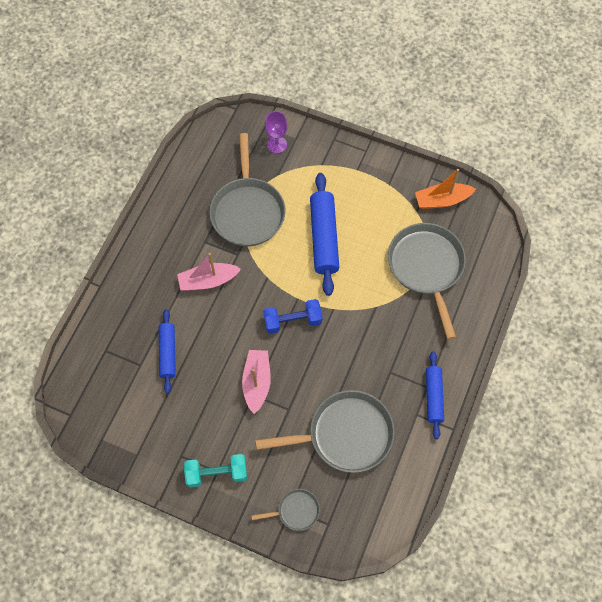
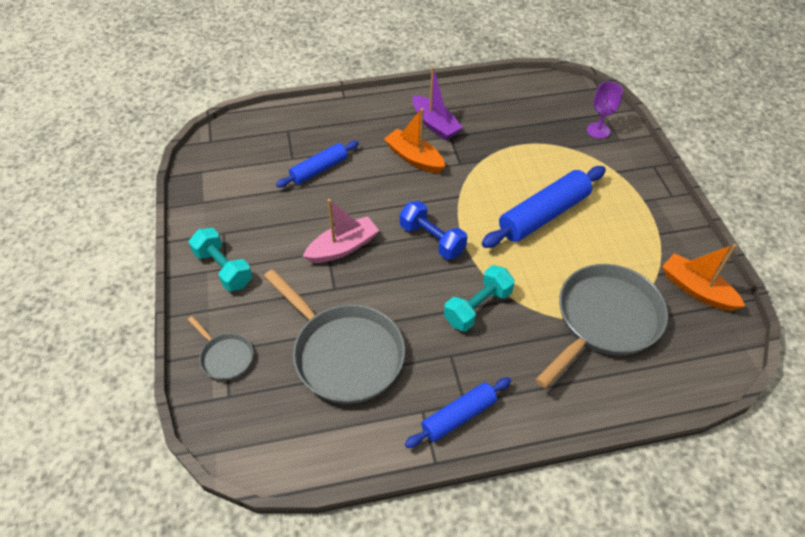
camera: 55 degrees right, 15 degrees down
pink boat [177,253,241,291] -> orange boat [384,108,445,173]
grey pan [209,133,285,246] -> none
none -> purple boat [412,67,463,140]
none -> turquoise dumbbell [444,265,515,331]

